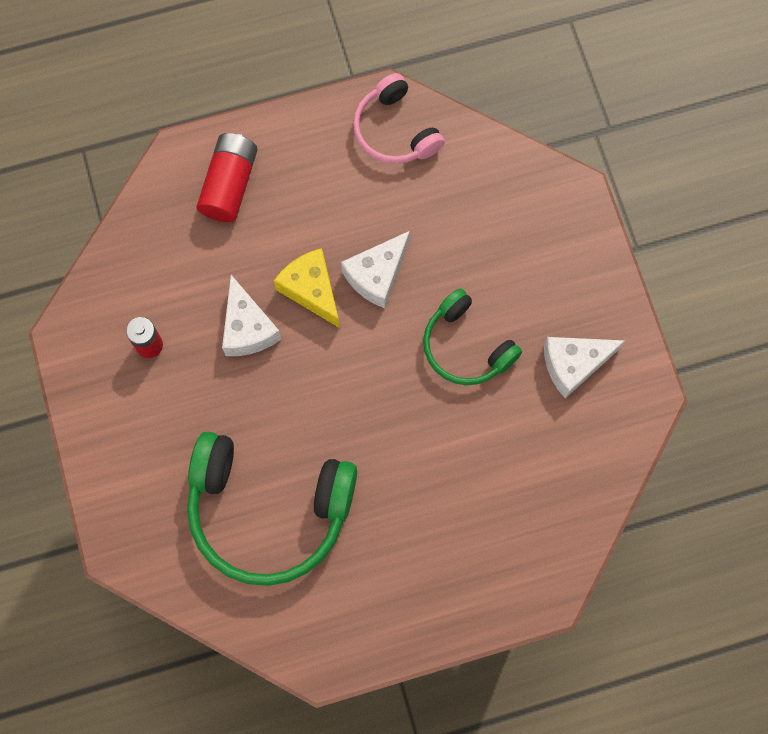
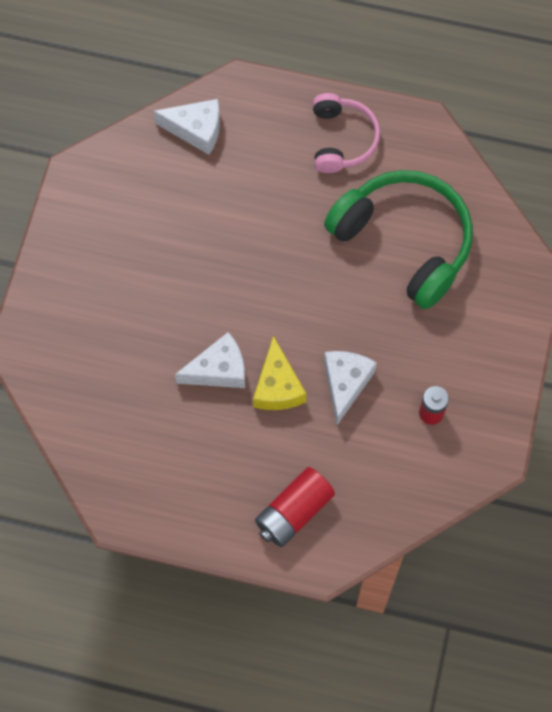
camera: 150 degrees left, 5 degrees down
pink headphones [353,73,445,164] -> pink headphones moved to [313,93,380,173]
green headphones [423,289,522,385] -> none
white cheese [544,337,625,398] -> white cheese moved to [153,99,220,155]

